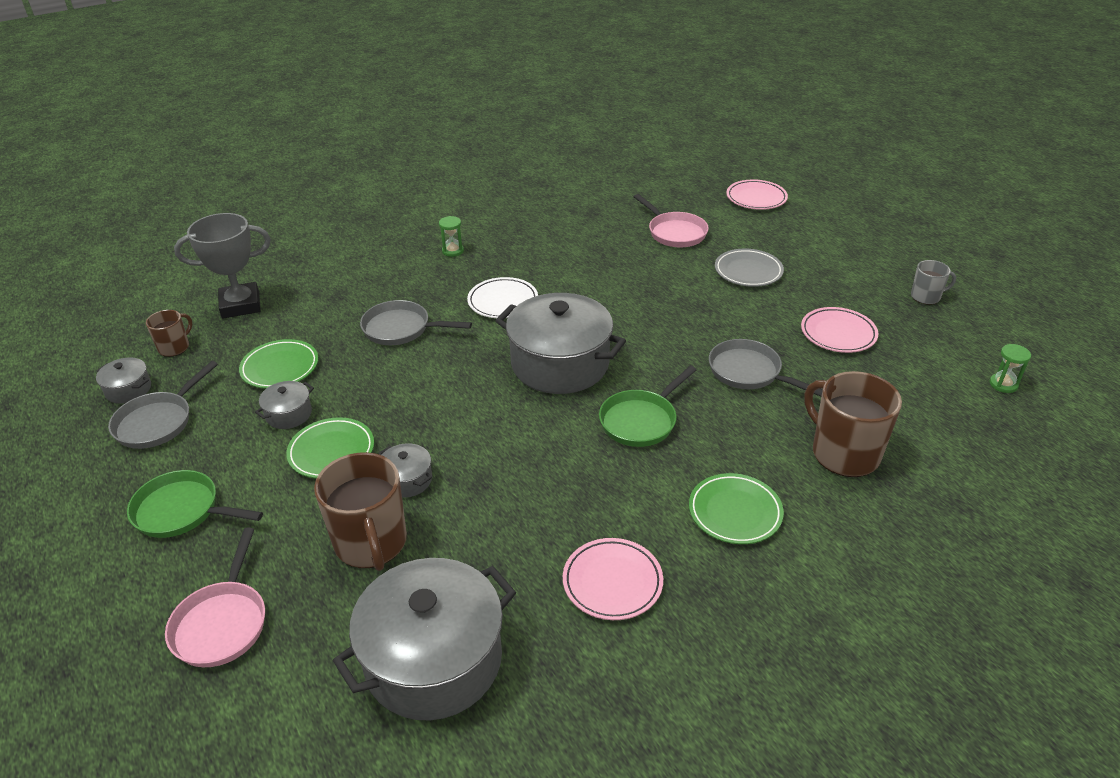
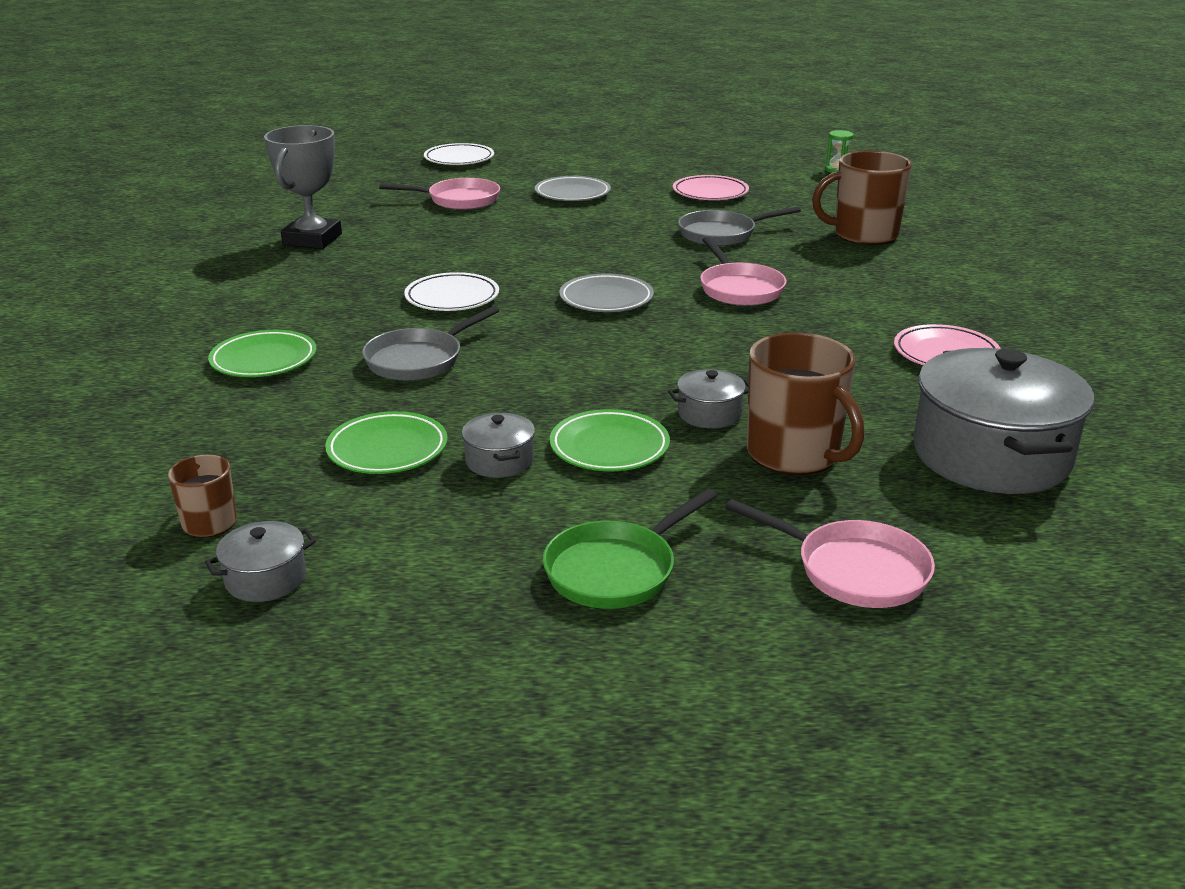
camera: 60 degrees left, 10 degrees down
grey pan [108,361,218,449] -> none
grey trophy [174,213,271,319] -> grey trophy moved to [264,125,342,249]
brown mug [314,452,407,571] -> brown mug turned 45 degrees clockwise [747,333,865,475]
green hourglass [439,216,464,257] -> none
grey pot [495,293,626,394] -> grey plate [559,273,654,312]
green pan [599,366,696,447] -> pink pan [700,237,786,306]
green plate [689,473,784,544] -> green plate moved to [208,330,317,377]
pink plate [726,179,788,210] -> white plate [424,143,494,165]
grey mug [911,260,956,305] -> none

